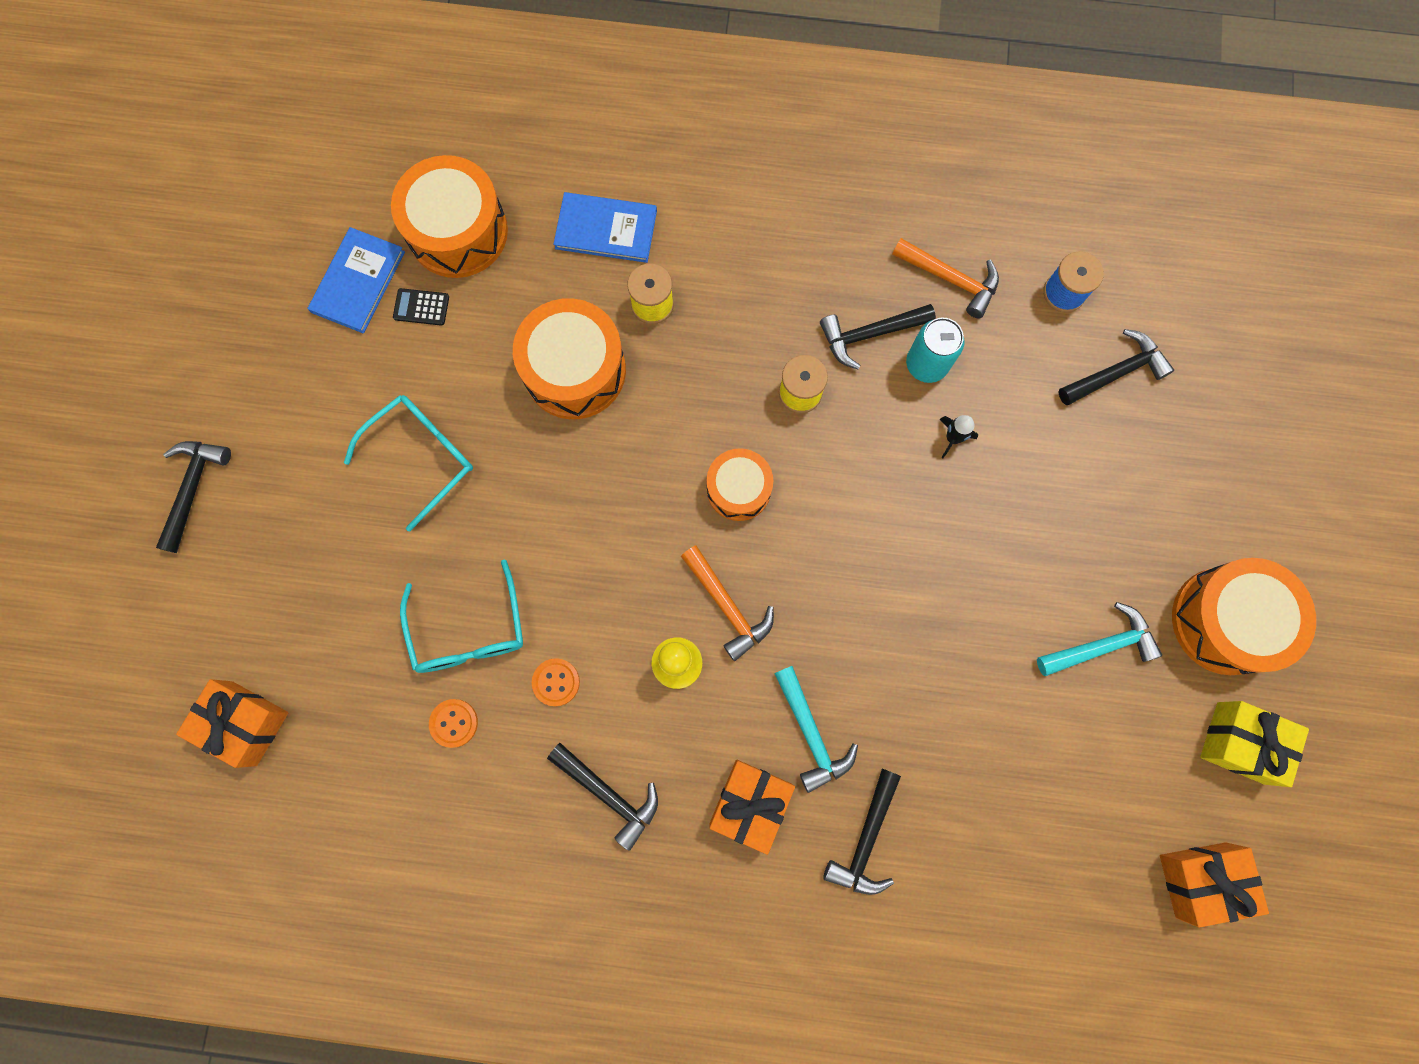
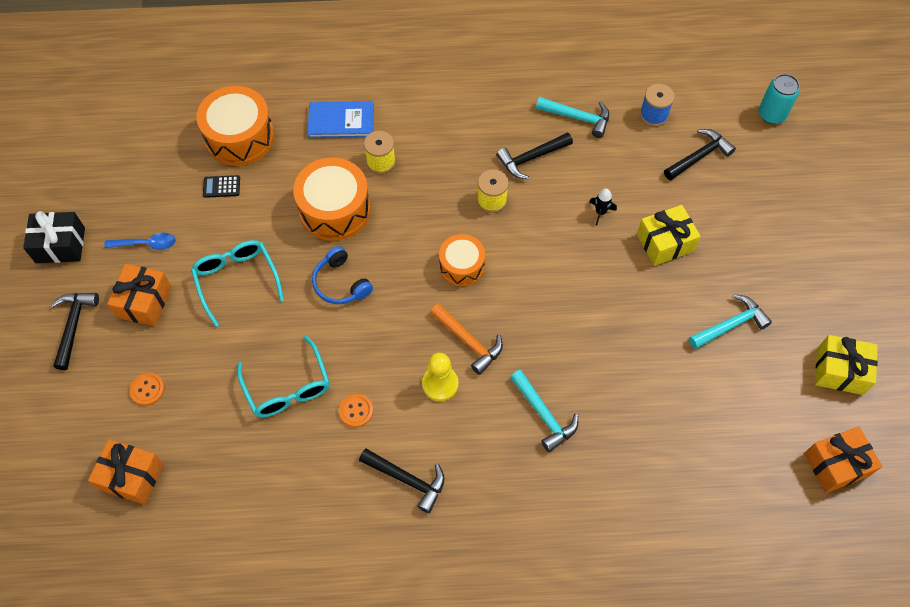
camera: 10 degrees left, 15 degrees down
blue book [307,227,405,334] -> none
turquoise glasses [344,395,473,531] -> turquoise glasses turned 60 degrees counterclockwise [191,240,284,327]
orange button [429,699,478,748] -> orange button moved to [129,373,165,406]
orange gift [710,760,795,855] -> orange gift moved to [107,264,172,326]
black hammer [823,769,901,895] -> none
orange hammer [892,238,999,318] -> turquoise hammer [536,97,609,138]
turquoise can [906,318,964,383] -> turquoise can moved to [759,74,800,124]
orange drum [1172,558,1316,675] -> none
none -> black gift [23,211,85,263]
none -> blue spoon [104,233,176,250]
none -> blue headphones [312,246,373,304]
none -> yellow gift [637,205,701,266]

